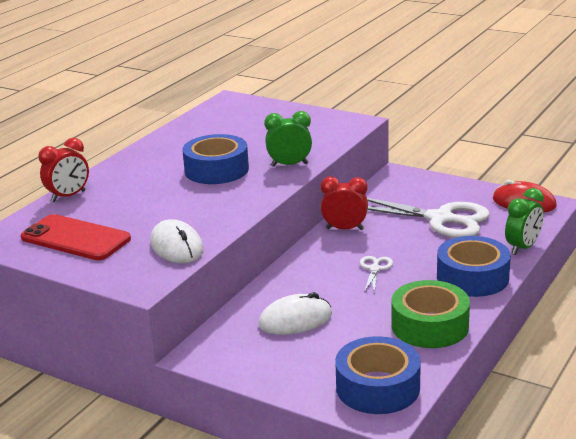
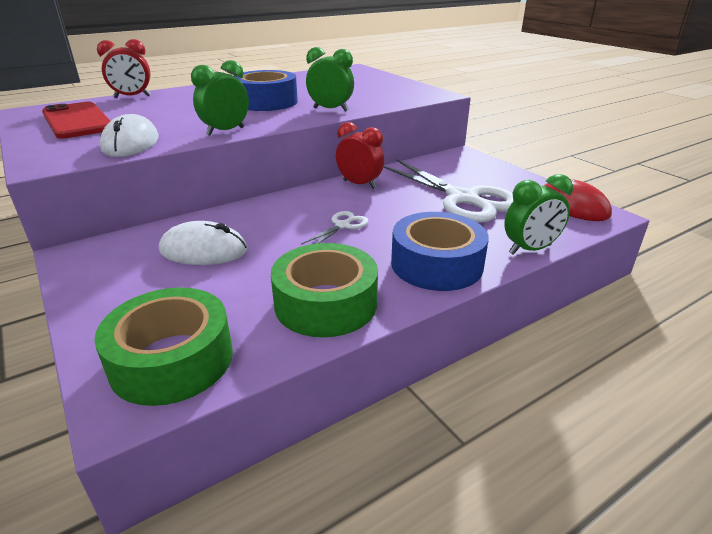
camera: 25 degrees right, 5 degrees up
blue tape [335,336,421,414] -> green tape [94,287,233,406]
none -> green clock [191,60,249,136]

